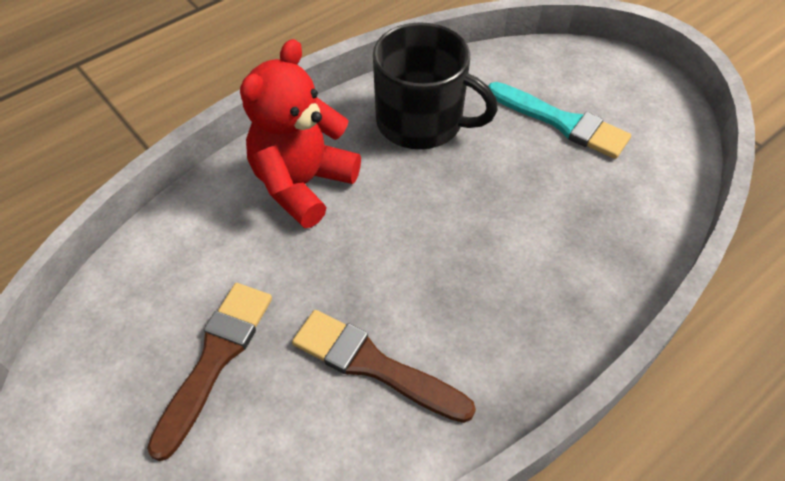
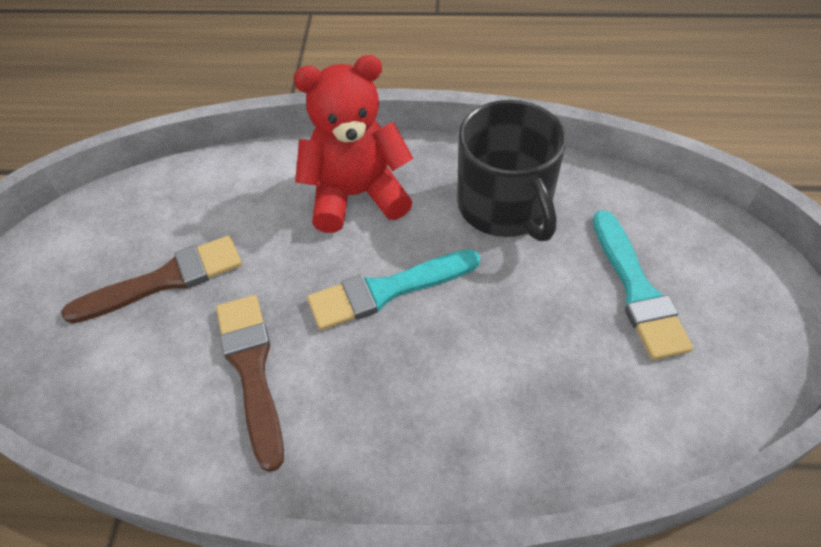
camera: 45 degrees right, 0 degrees up
none -> turquoise brush [307,249,480,330]

